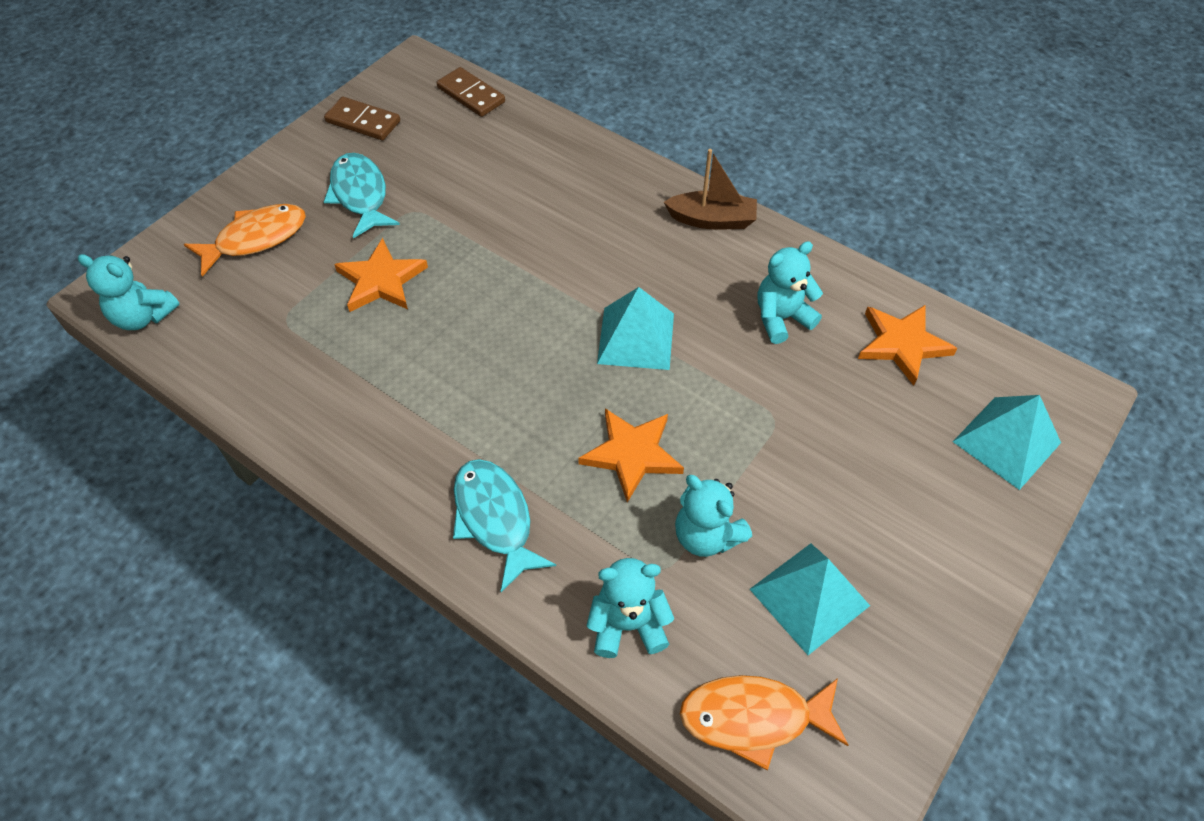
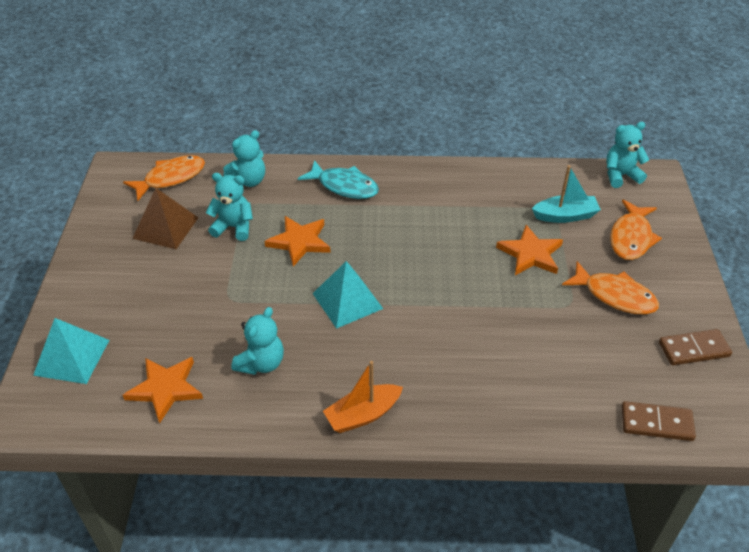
camera: 145 degrees right, 10 degrees down
turquoise fish [324,153,400,238] -> orange fish [562,261,659,314]
brown boat [664,149,757,229] -> orange boat [323,361,403,433]
turquoise pyramid [750,543,870,655] -> brown pyramid [132,188,198,249]
none -> turquoise boat [532,165,601,223]

